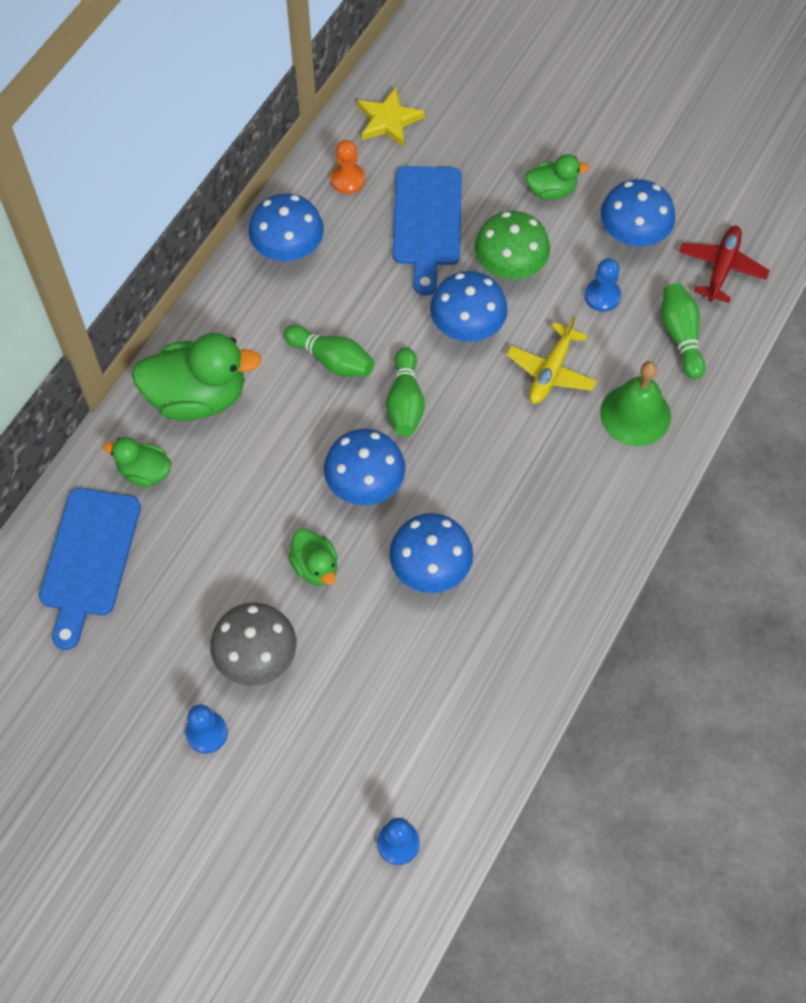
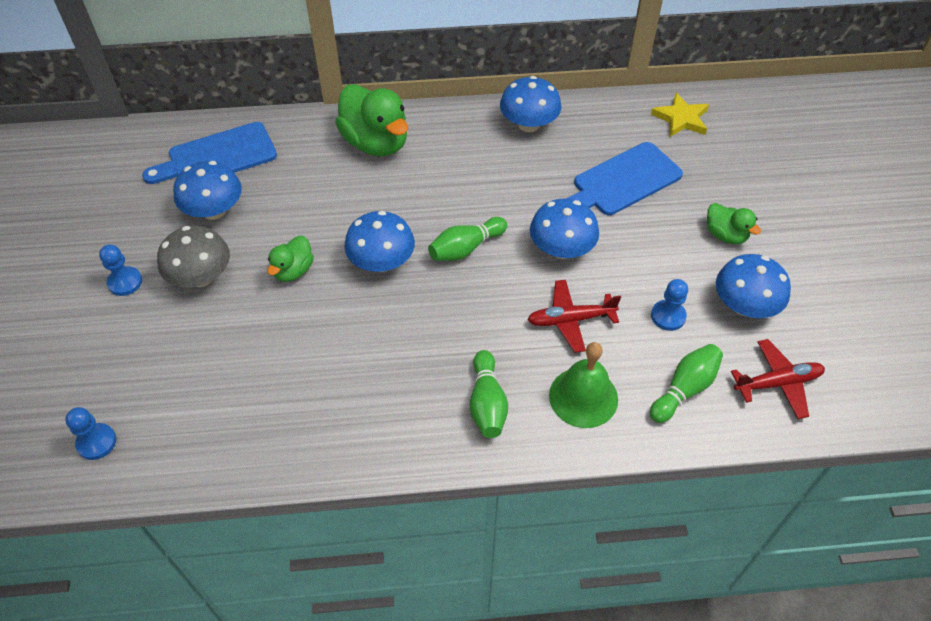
camera: 55 degrees right, 10 degrees down
green duck [103,437,171,487] -> none
green bowling pin [284,325,374,377] -> green bowling pin moved to [470,350,508,438]
orange pawn [331,140,365,194] -> none
blue mushroom [389,513,473,593] -> blue mushroom moved to [173,161,242,220]
green mushroom [474,211,550,279] -> none
yellow plane [506,315,597,404] -> red plane [527,280,621,353]

